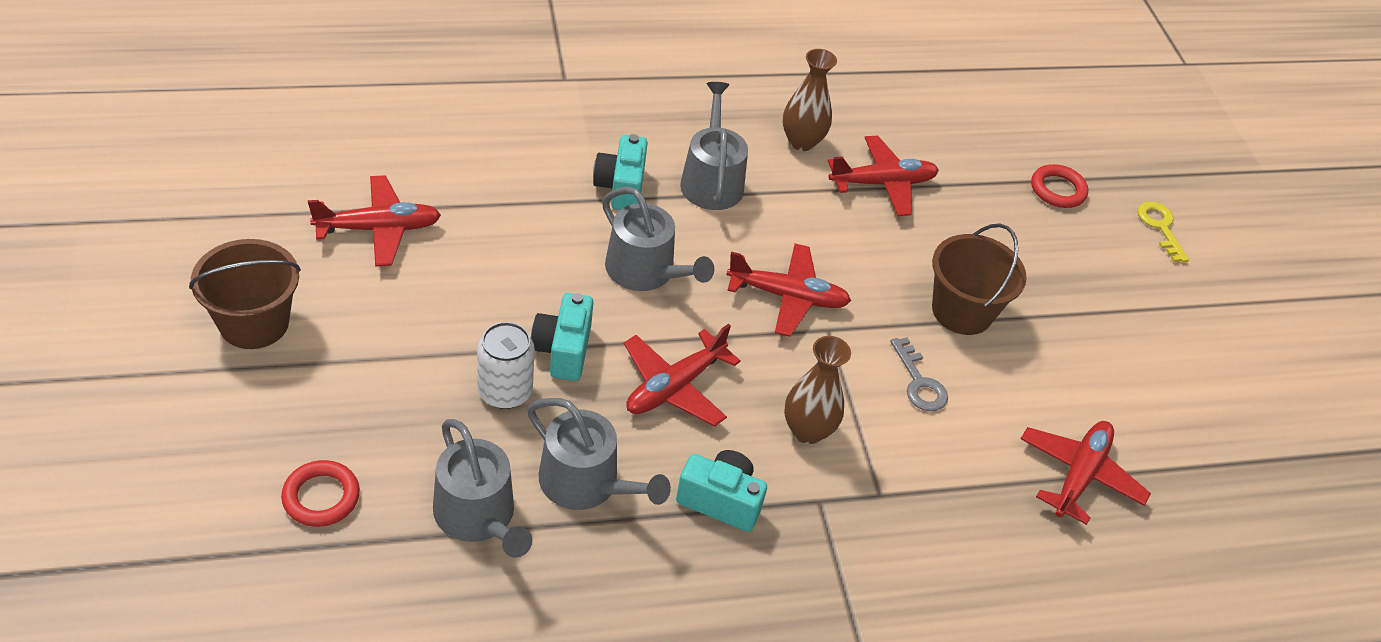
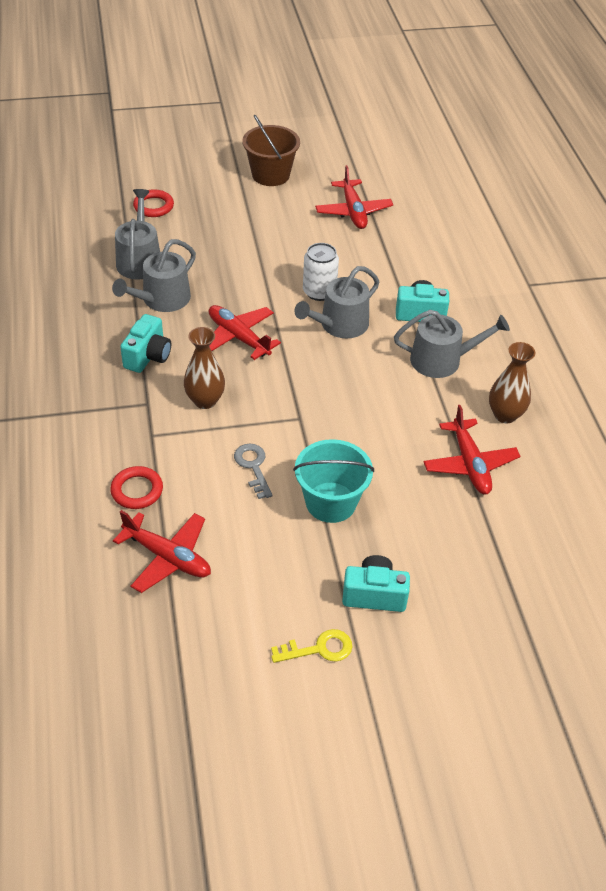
camera: 95 degrees right, 0 degrees up
grey watering can [433,419,532,557] -> grey watering can turned 120 degrees clockwise [115,189,160,280]
white can [477,322,535,409] -> white can moved to [303,243,339,301]
turquoise camera [531,293,593,381] -> turquoise camera moved to [342,555,410,612]
red plane [726,244,851,337] -> none
grey key [890,337,948,411] -> grey key turned 90 degrees clockwise [234,443,273,499]
brown bucket [932,223,1027,335] -> turquoise bucket [293,439,374,523]
red ring [1031,164,1088,208] -> red ring moved to [110,466,163,509]
yellow key [1138,202,1189,262] -> yellow key moved to [271,629,352,663]

